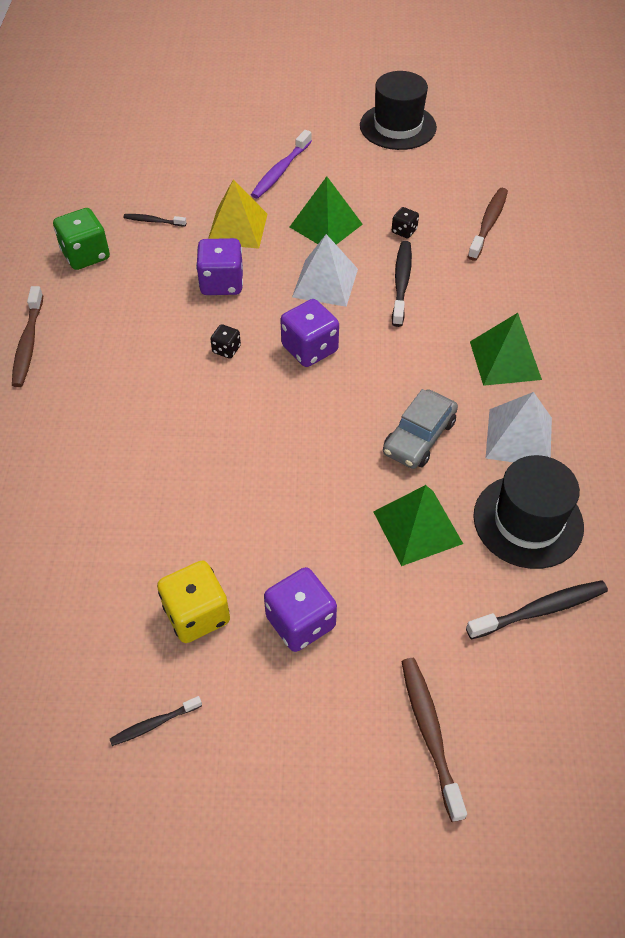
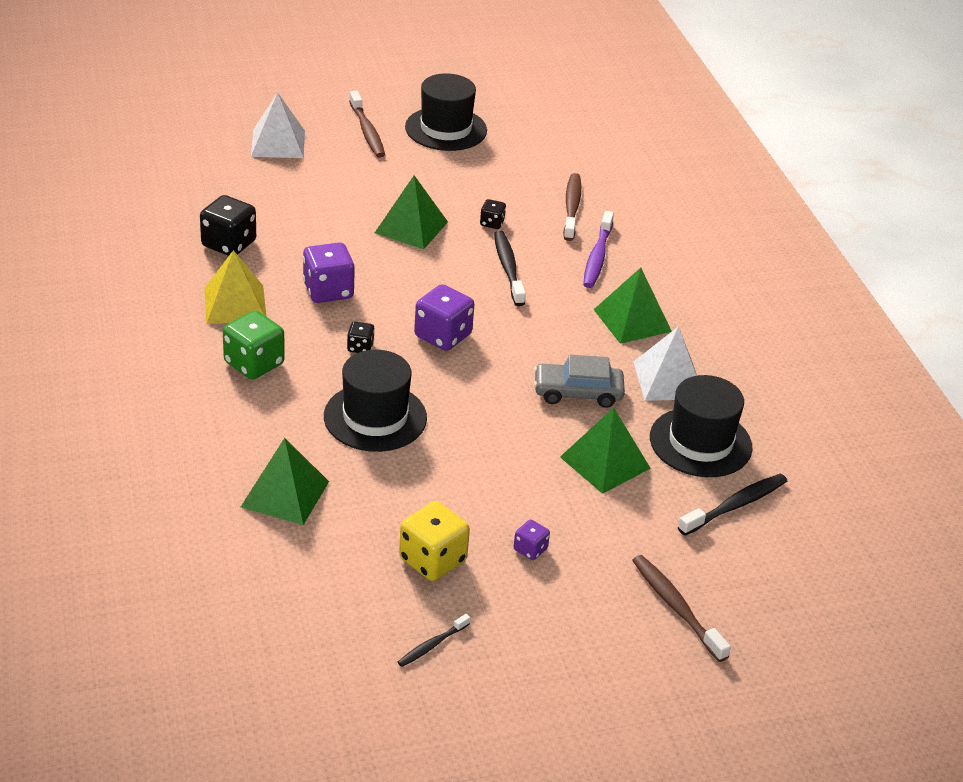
camera: 20 degrees left, 15 degrees down
brown toothbrush [12,286,43,387] -> brown toothbrush moved to [349,91,385,158]
green dice [53,208,110,270] -> green dice moved to [223,310,285,380]
black toothbrush [124,214,186,227] -> black dice [200,195,256,256]
yellow pyramid [208,179,267,249] -> yellow pyramid moved to [204,250,266,324]
purple toothbrush [251,130,312,199] -> purple toothbrush moved to [583,211,614,288]
purple dice [264,567,337,652] -> purple dice [514,519,550,560], size x0.52
white pyramid [292,234,358,307] -> white pyramid moved to [251,92,305,158]
grey car [383,389,458,469] -> grey car turned 75 degrees clockwise [534,355,625,408]
none -> green pyramid [241,438,329,525]
none -> black hat [324,350,427,452]

